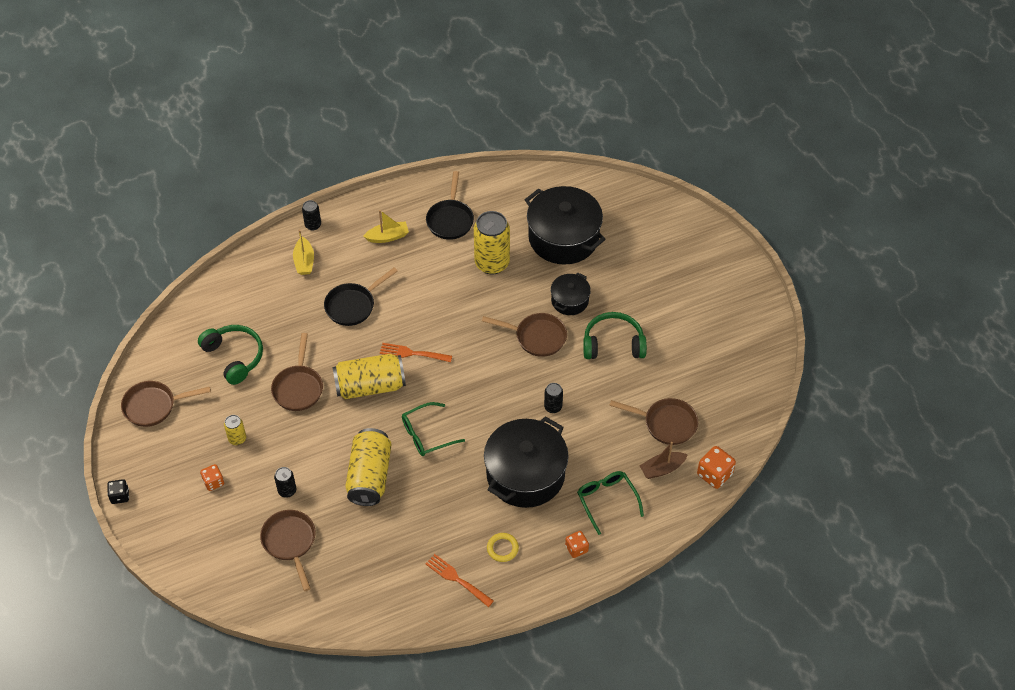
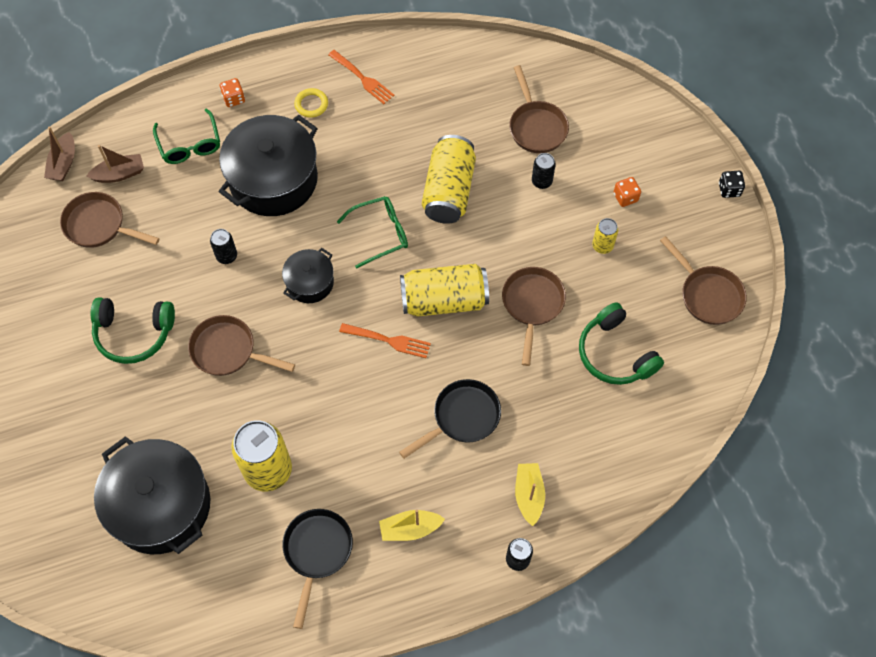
camera: 175 degrees left, 10 degrees up
brown pan [121,381,211,427] -> brown pan turned 60 degrees clockwise [660,236,747,325]
black pot [551,273,591,315] -> black pot moved to [282,248,334,303]
orange dice [697,446,736,489] -> brown boat [44,127,75,181]

